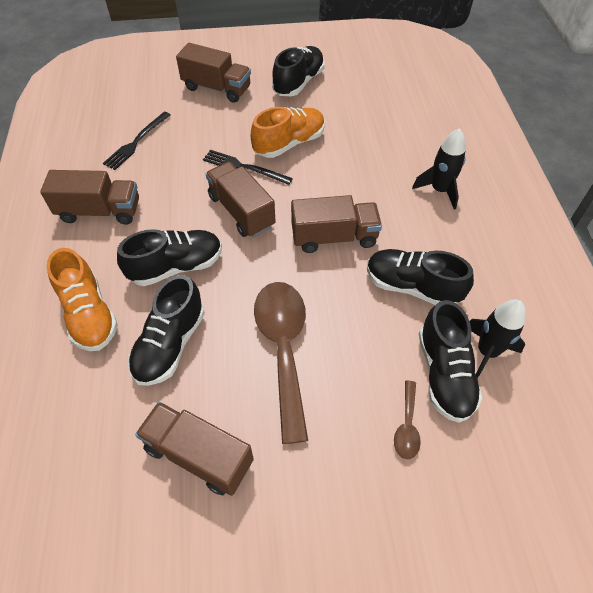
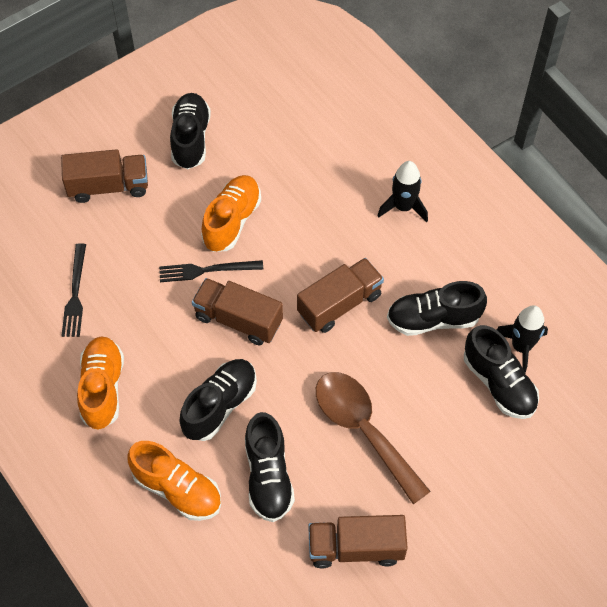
camera: 30 degrees left, 5 degrees up
brown truck [40,170,139,225] -> orange shoe [77,336,124,430]
brown spoon [394,381,421,459] -> none

